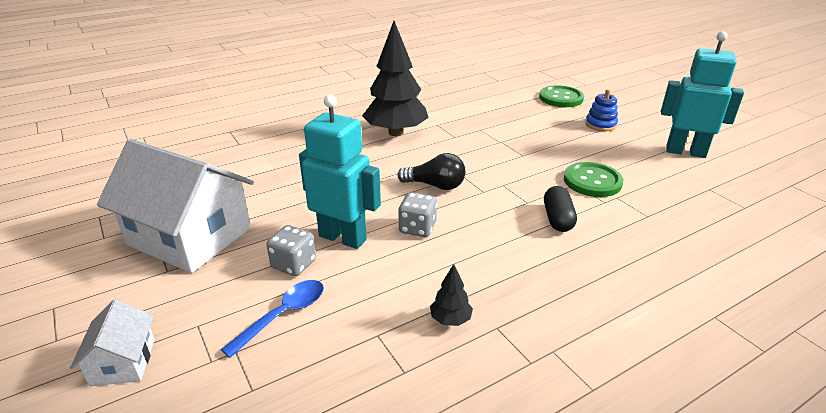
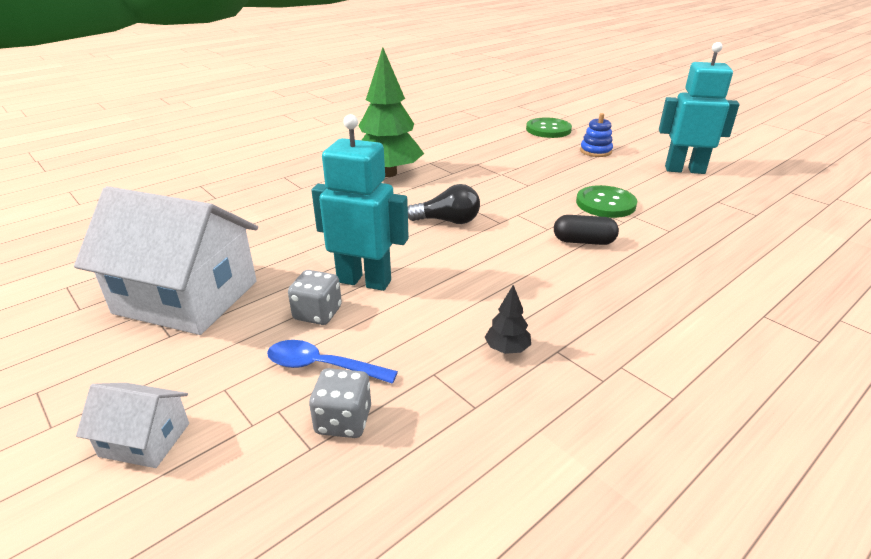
camera: 10 degrees left, 0 degrees up
white house [70,299,155,386] -> white house turned 60 degrees counterclockwise [76,383,189,468]
blue spoon [220,280,324,358] -> blue spoon turned 105 degrees counterclockwise [267,340,398,384]
black tree [362,21,429,136] -> green tree [359,47,424,177]
grey dice [398,192,437,237] -> grey dice moved to [309,368,371,438]
black capsule [544,186,577,232] -> black capsule turned 75 degrees counterclockwise [554,215,619,245]

